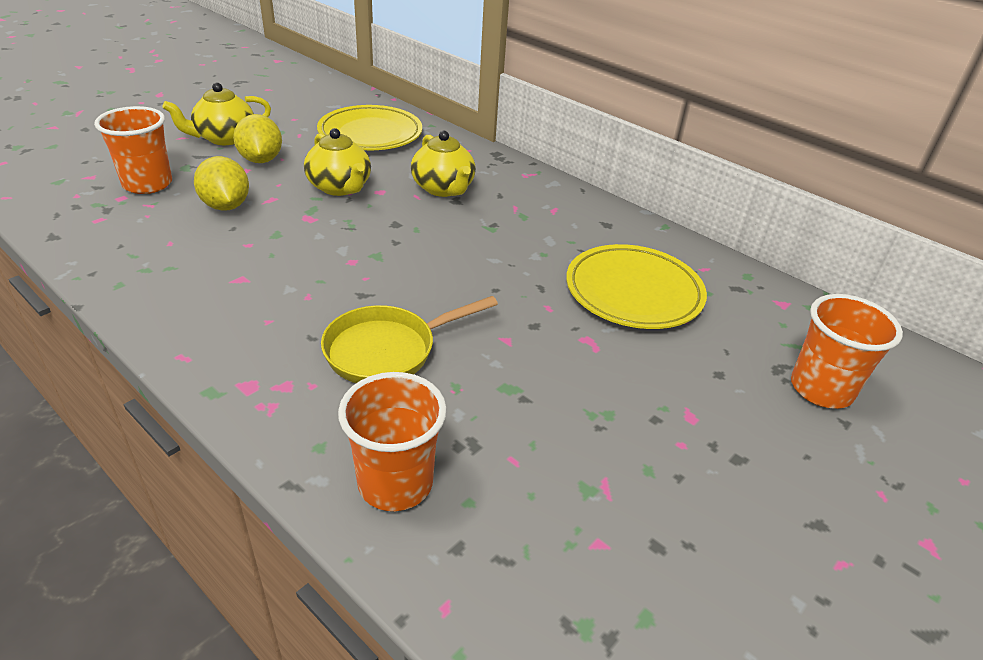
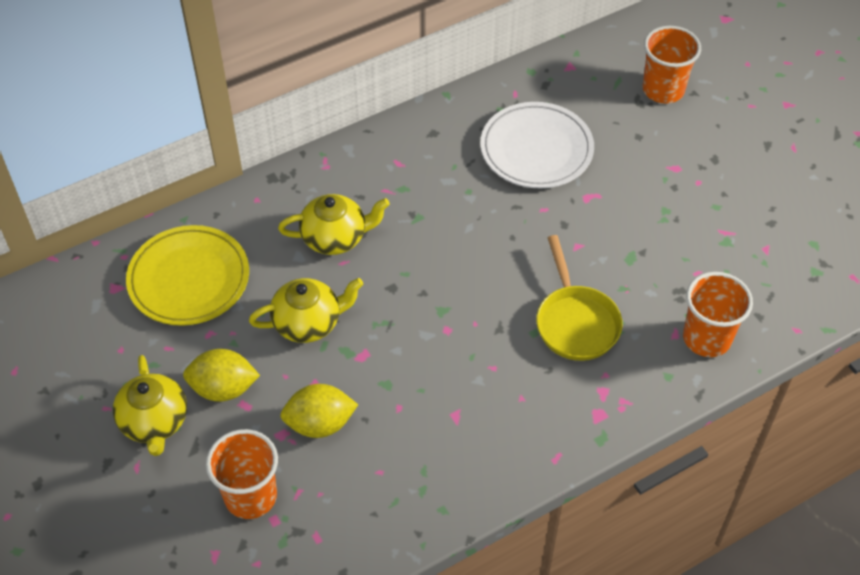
camera: 70 degrees left, 15 degrees up
yellow plate [566,244,707,329] -> white plate [480,102,594,188]

